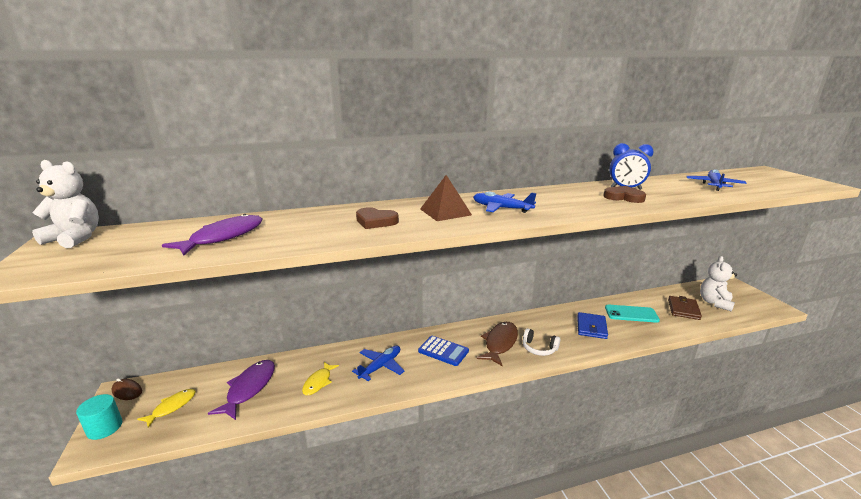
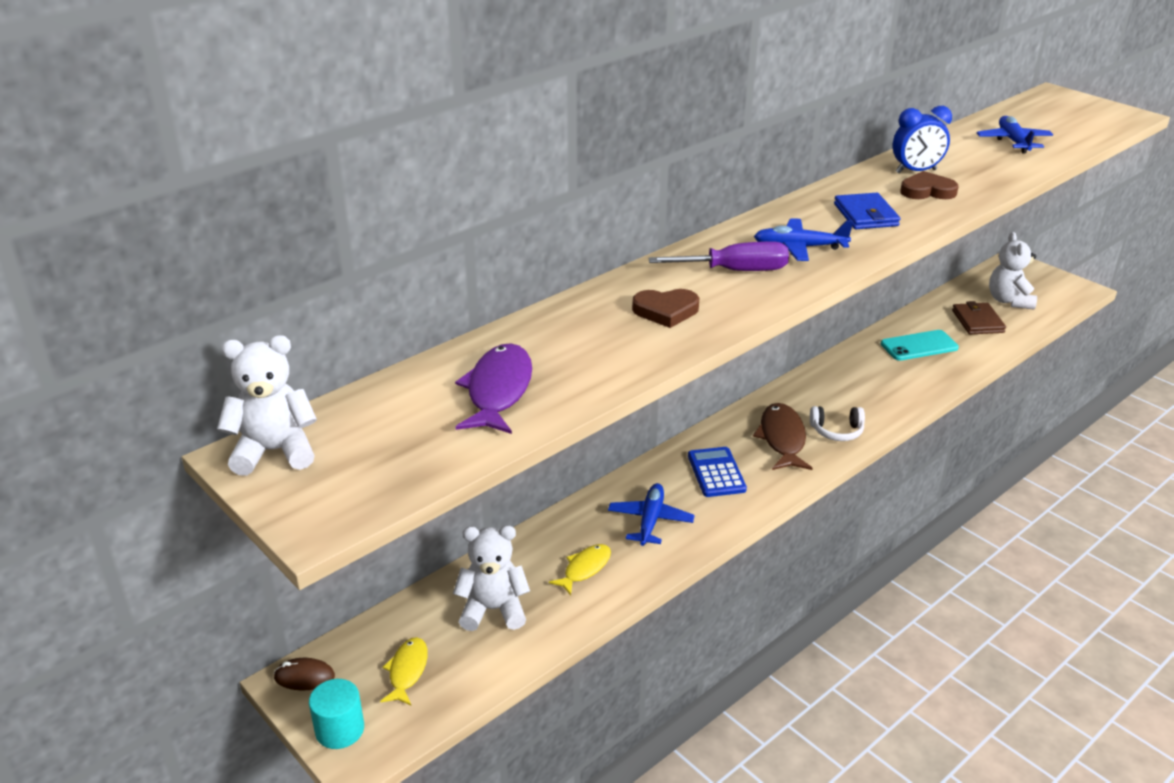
camera: 25 degrees left, 10 degrees up
purple fish [208,360,275,420] -> white teddy bear [453,525,530,631]
yellow fish [302,362,339,395] -> yellow fish turned 135 degrees counterclockwise [549,544,611,595]
blue calculator [418,336,469,366] -> blue calculator turned 105 degrees counterclockwise [688,447,747,497]
brown pyramid [420,175,472,221] -> purple screwdriver [648,241,789,271]
blue wallet [577,312,608,339] -> blue wallet moved to [834,193,900,229]

